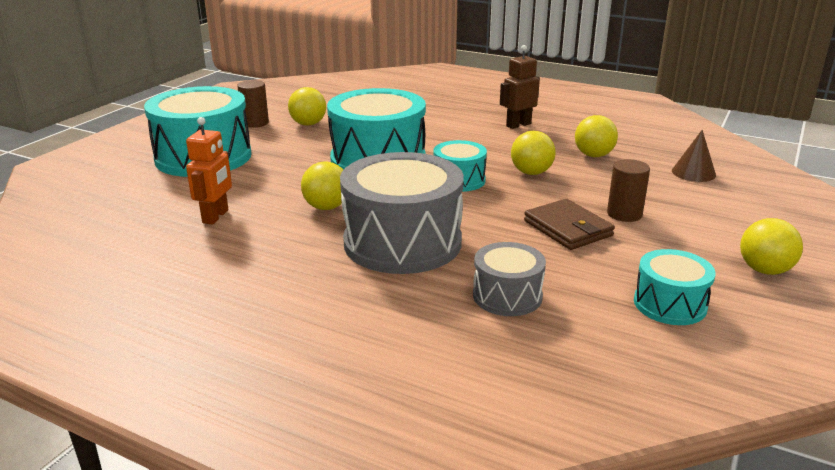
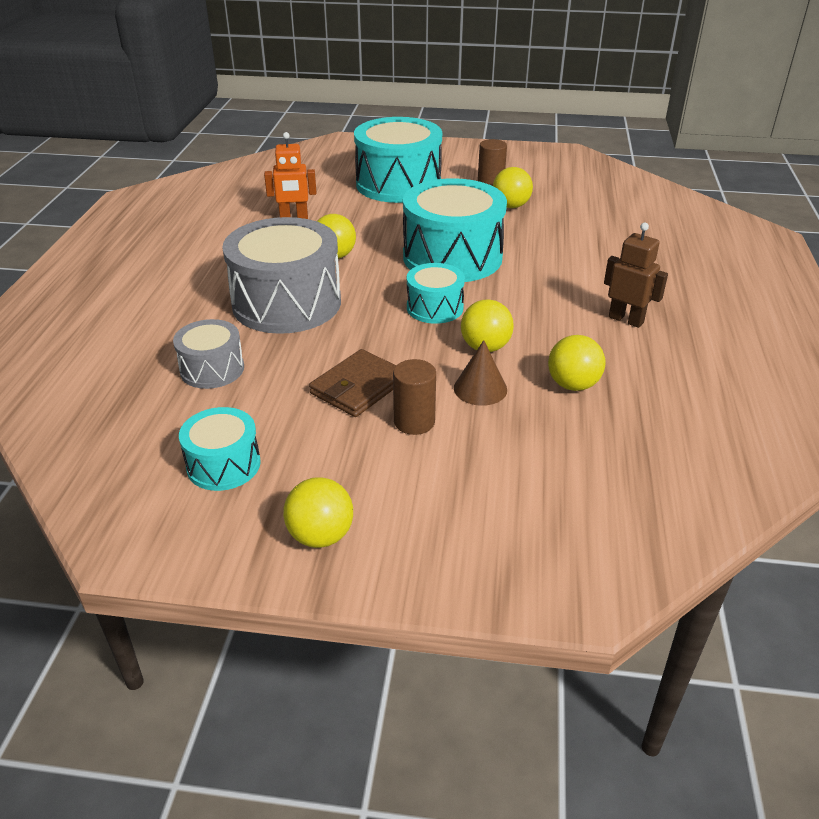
camera: 70 degrees right, 10 degrees up
brown cone [672,130,716,182] -> brown cone moved to [454,340,507,406]

